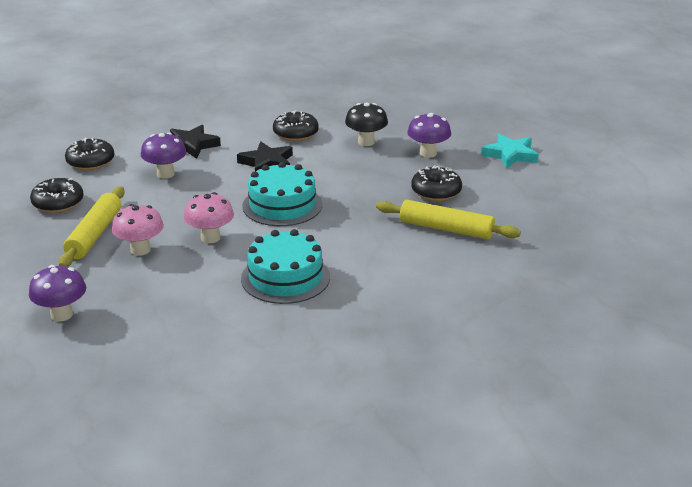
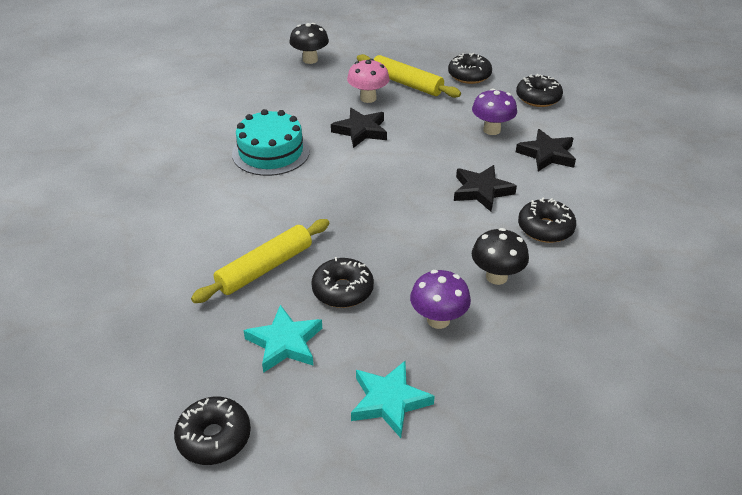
camera: 115 degrees right, 10 degrees up
purple mushroom [29,265,86,321] -> black mushroom [289,23,329,64]
pink mushroom [184,192,234,243] -> black star [331,108,387,148]
turquoise cake [242,162,322,226] -> none
none -> black donut [174,397,251,465]
none -> turquoise star [243,305,322,373]

